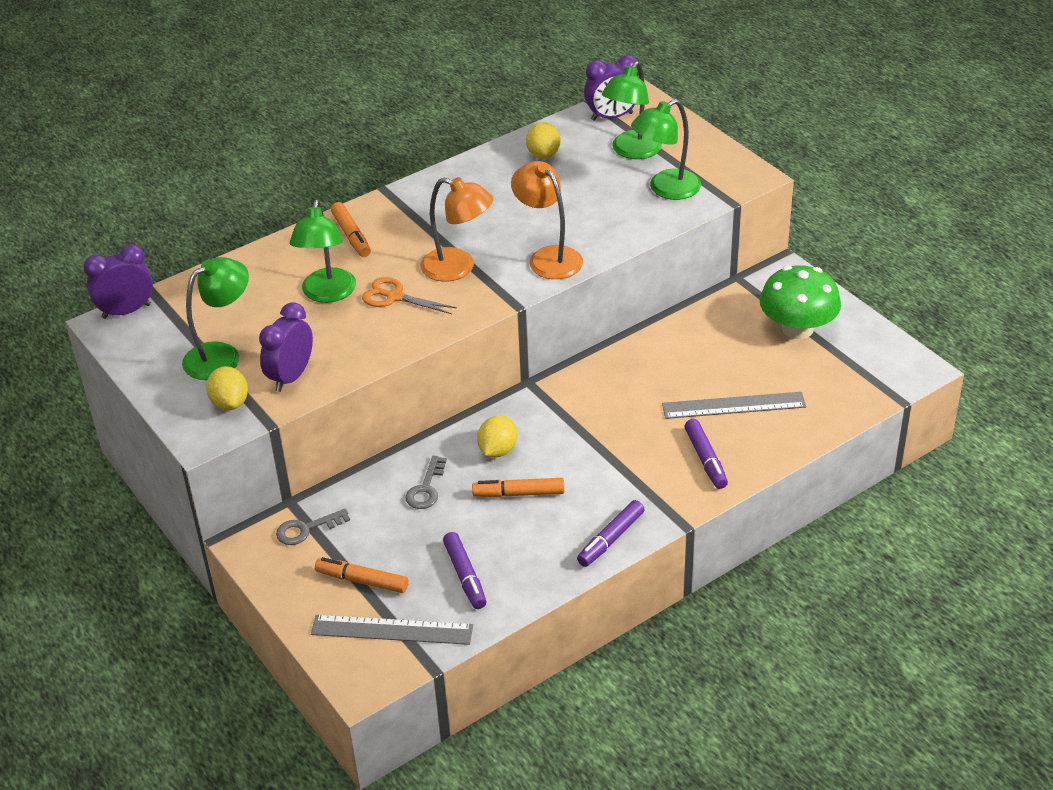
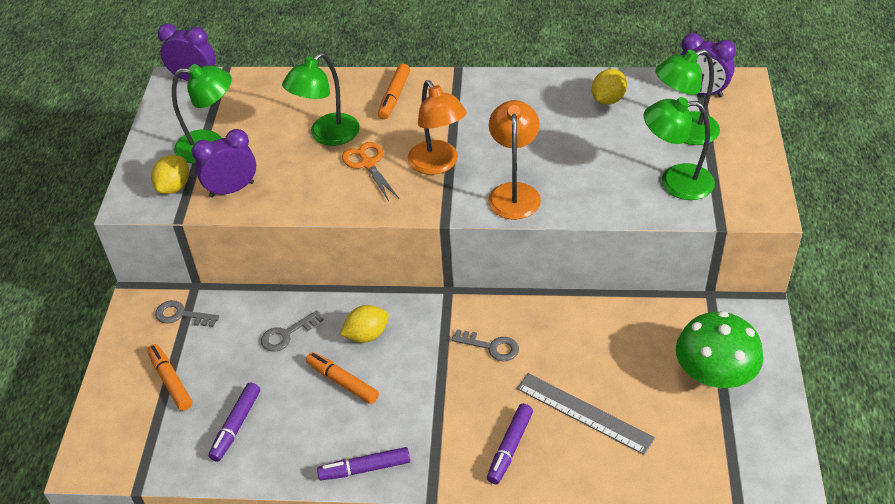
camera: 40 degrees right, 5 degrees up
grey ruler [311,615,473,645] -> none
none -> grey key [451,329,519,361]

